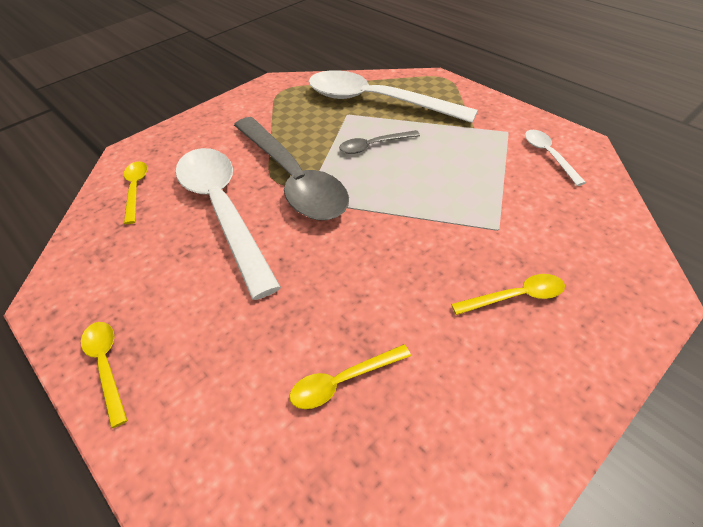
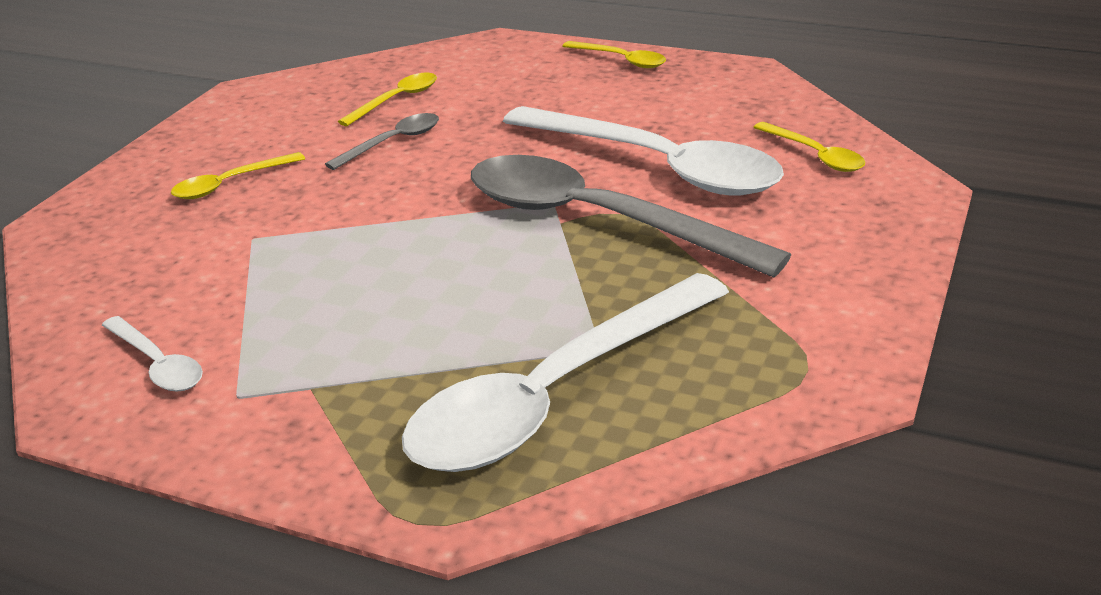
camera: 155 degrees right, 15 degrees down
white spoon [308,70,478,123] -> white spoon turned 135 degrees clockwise [402,273,729,472]
grey spoon [339,130,420,154] -> grey spoon moved to [325,113,439,170]

